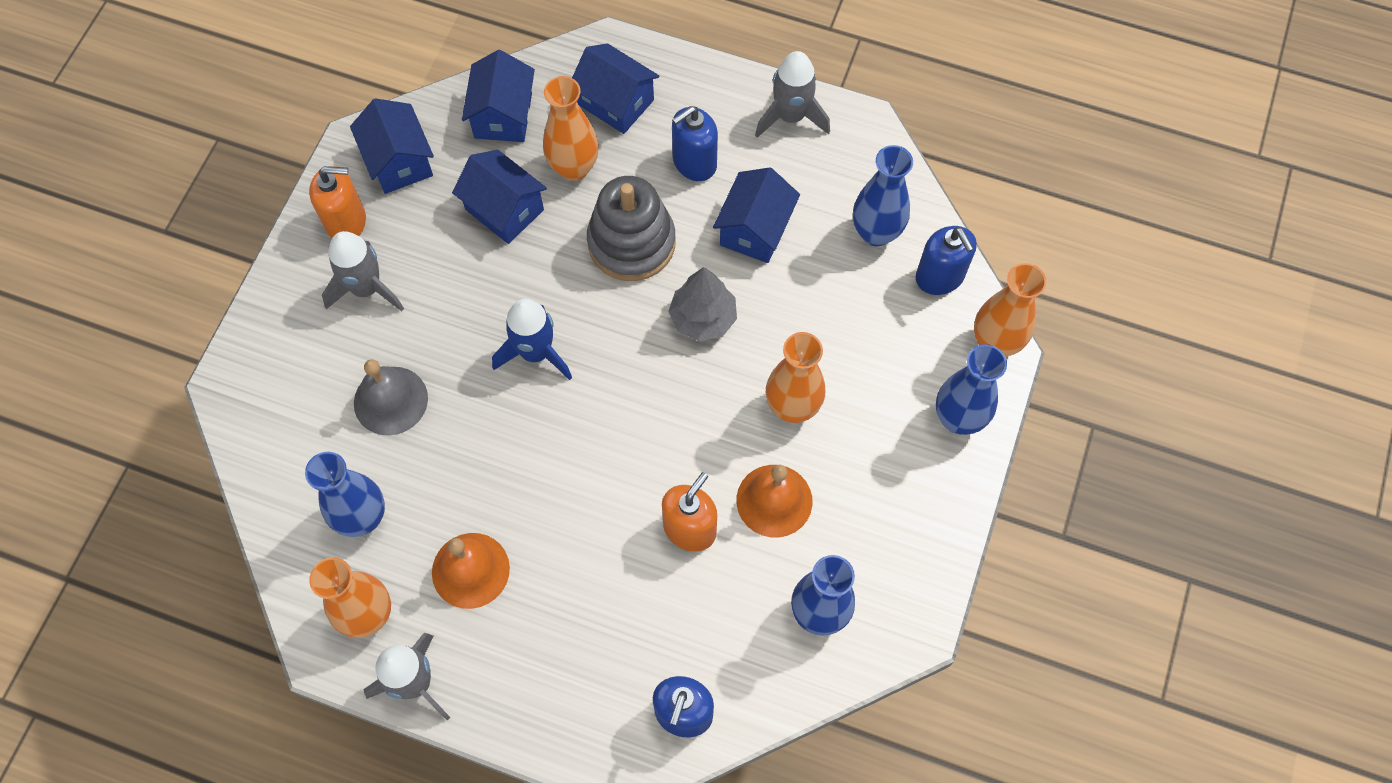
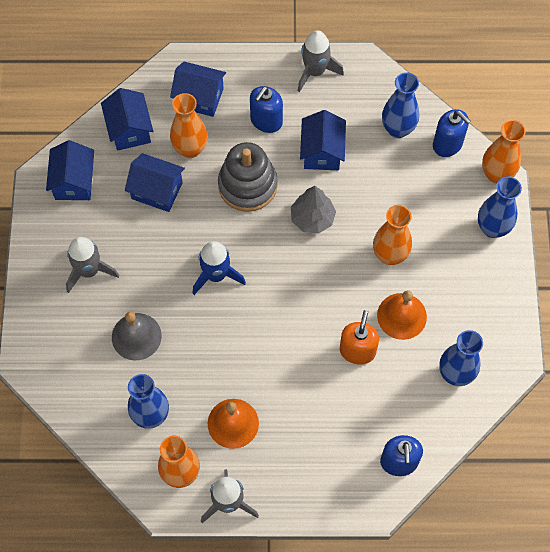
camera: 20 degrees left, 0 degrees up
orange soap dispenser [309,166,366,238] -> none
blue house [350,98,434,194] -> blue house turned 45 degrees clockwise [46,140,94,200]

